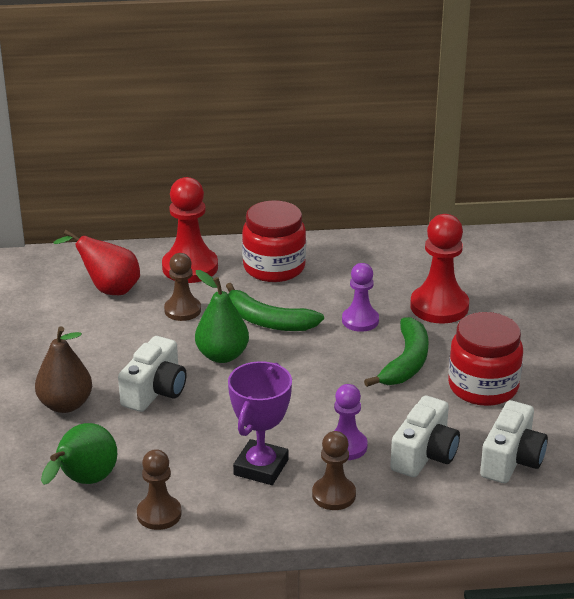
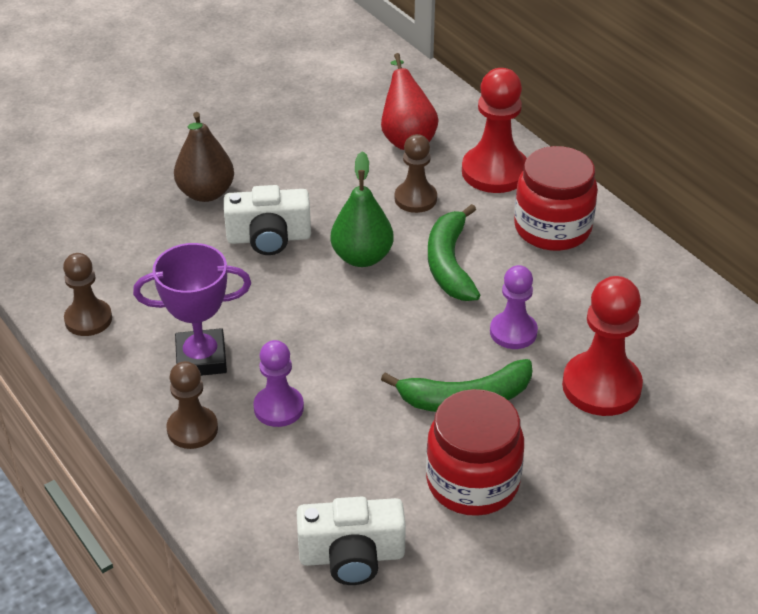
camera: 60 degrees right, 10 degrees up
green pear [41,423,117,485] -> none
white camera [390,395,460,477] -> none

